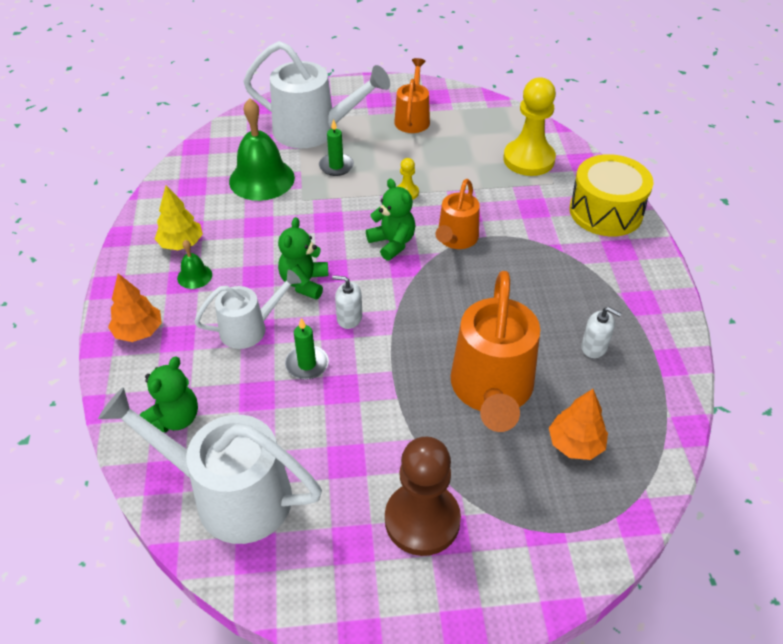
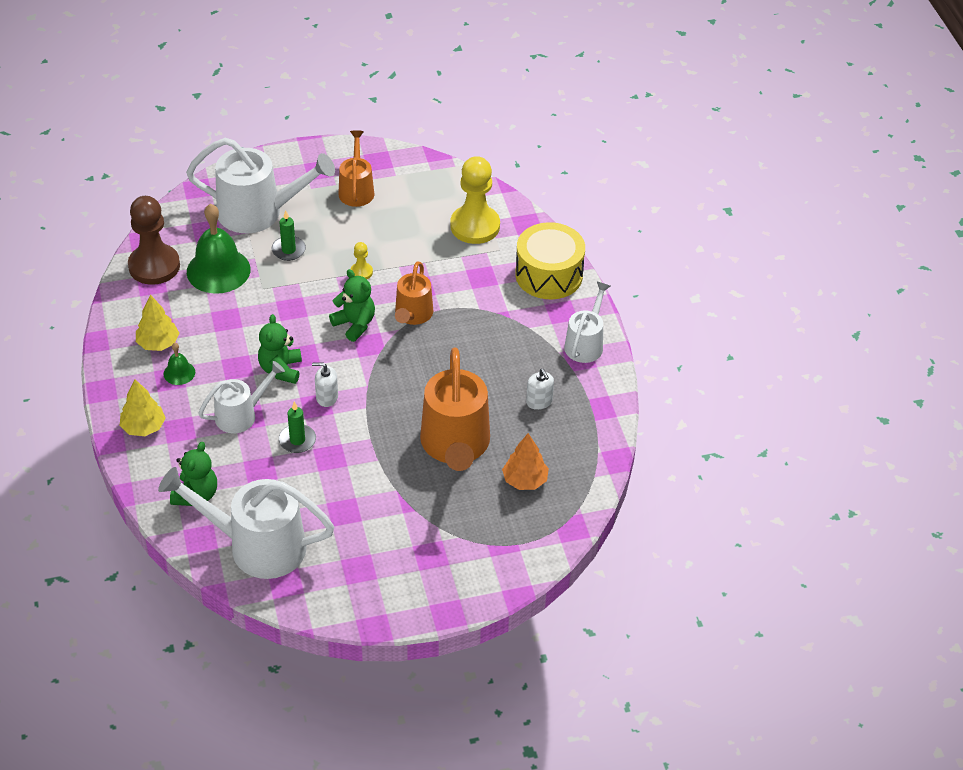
camera: 10 degrees left, 0 degrees up
orange tree [108,273,162,342] -> yellow tree [120,379,165,436]
brown pawn [385,437,461,556] -> brown pawn moved to [128,196,180,285]
white soap dispenser [581,307,622,358] -> white soap dispenser turned 45 degrees clockwise [526,369,554,410]
none -> white watering can [564,282,611,363]

